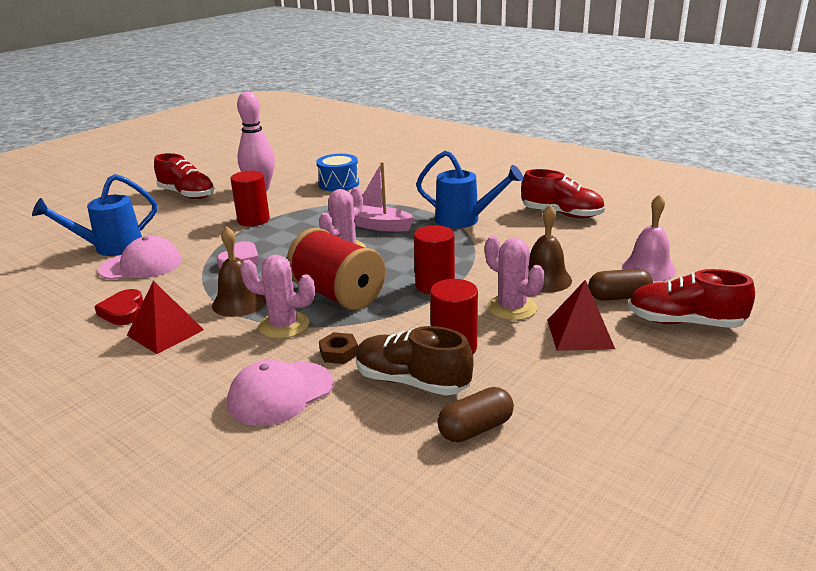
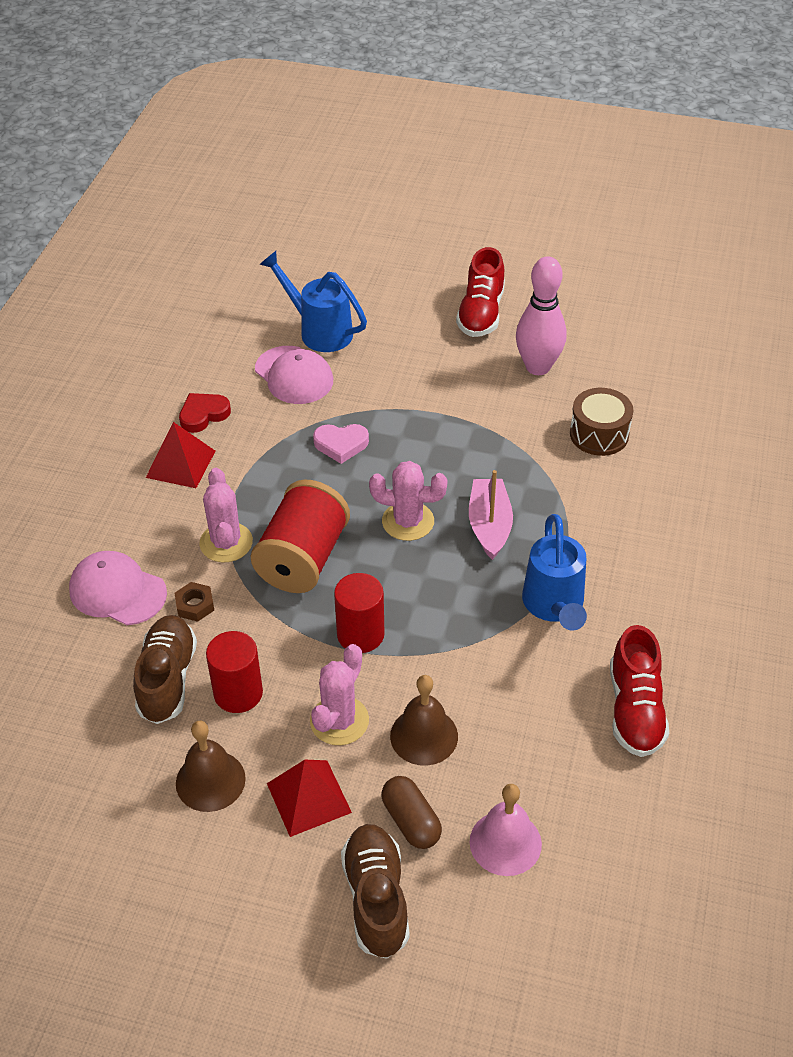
camera: 65 degrees right, 20 degrees up
brown bell [212,226,266,317] -> brown bell moved to [176,721,246,812]
red cylinder [230,171,270,227] -> none
blue drum [317,154,359,192] -> brown drum [570,388,633,456]
brown capsule [437,387,514,442] -> none
red shoe [628,269,755,328] -> brown shoe [341,824,410,959]

